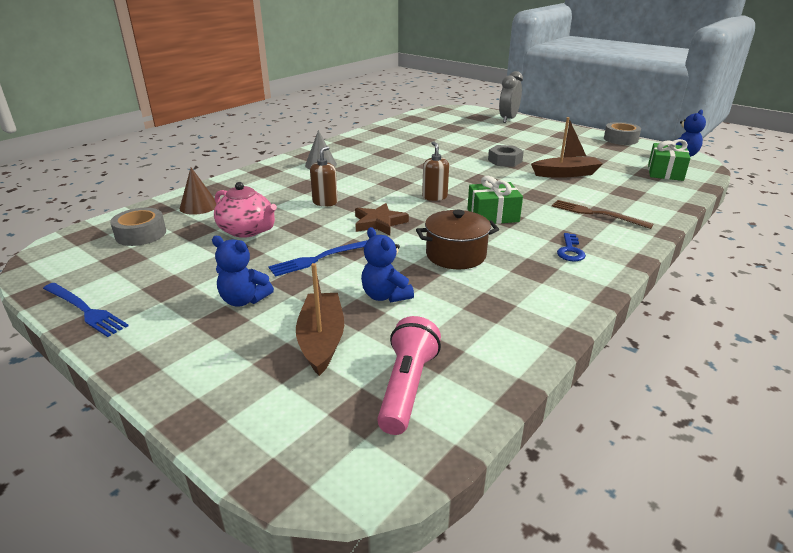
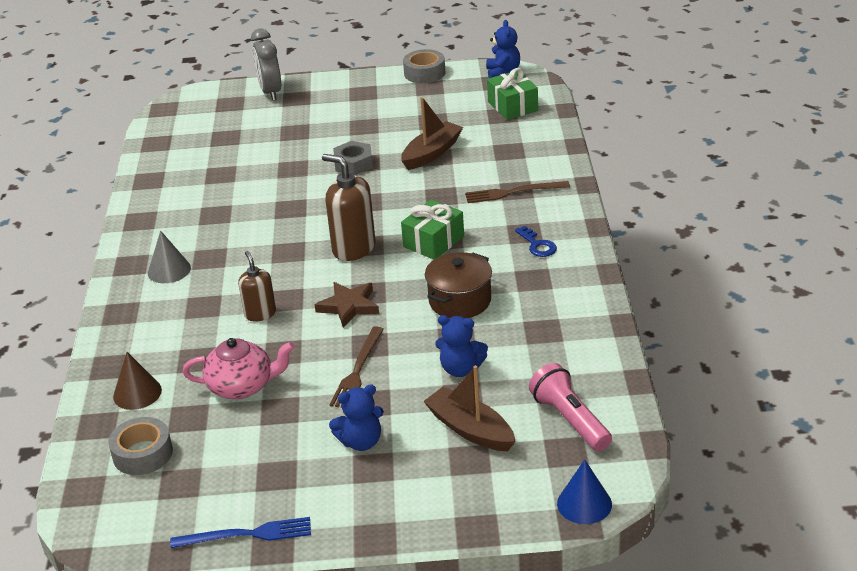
camera: 40 degrees left, 5 degrees up
blue fork [268,240,368,277] -> brown fork [330,326,384,408]
brown soap dispenser [422,141,449,201] -> brown soap dispenser [322,154,376,261], size x1.63
none -> blue cone [557,460,612,524]

